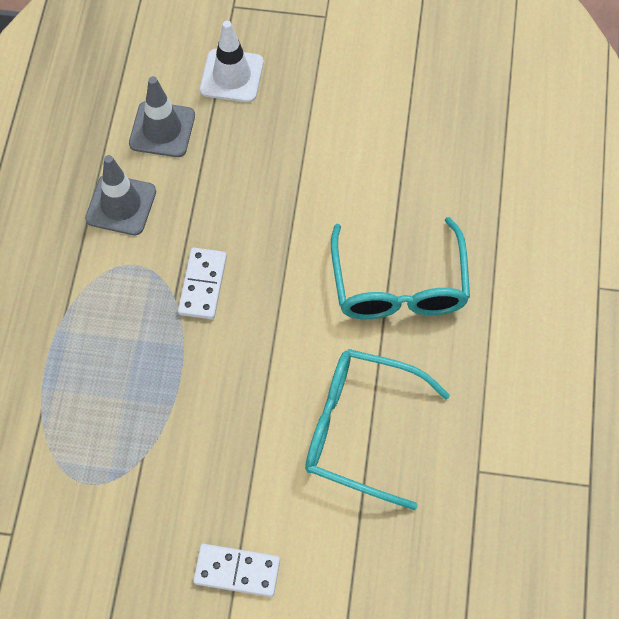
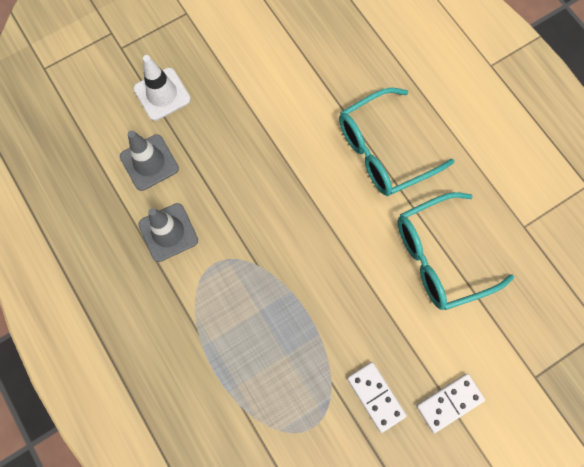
camera: 40 degrees left, 10 degrees up
white domino [178,248,227,319] -> white domino moved to [347,362,407,433]
turquoise glasses [331,217,470,319] -> turquoise glasses turned 105 degrees clockwise [339,88,454,196]

